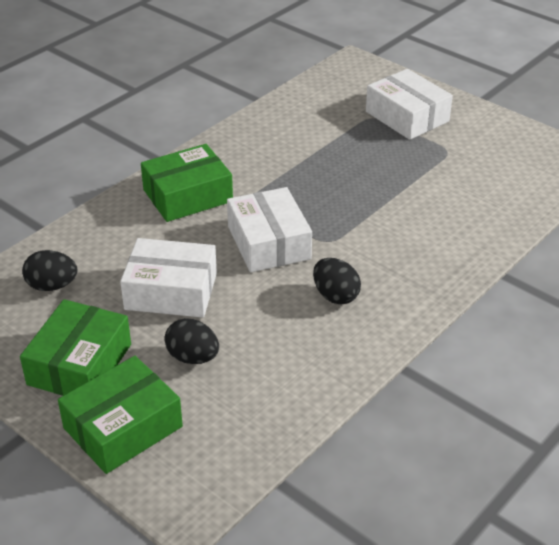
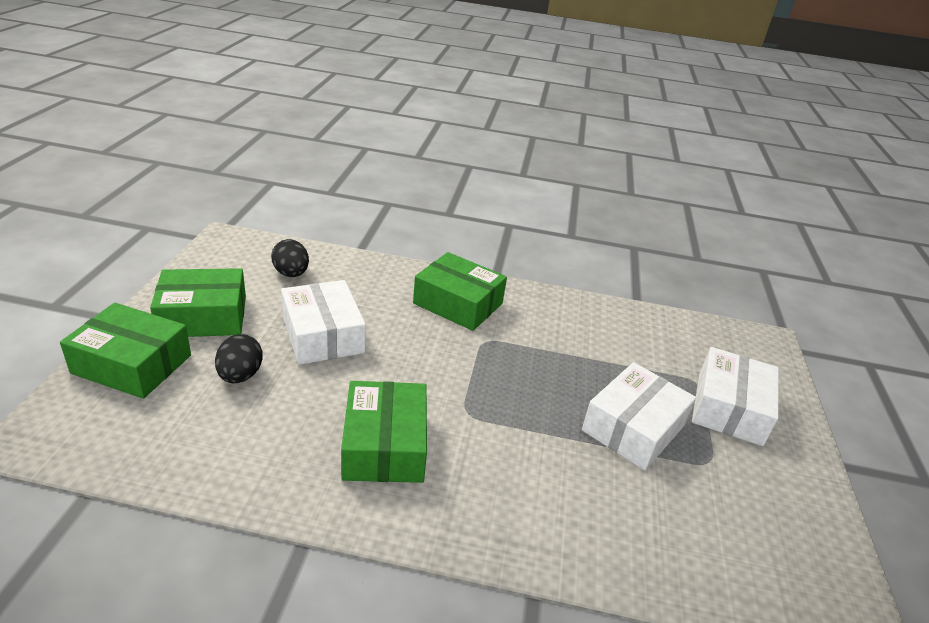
camera: 55 degrees right, 5 degrees down
white box [227,187,312,272] -> white box moved to [582,362,696,470]
black egg [313,258,361,305] -> green box [341,381,427,483]

